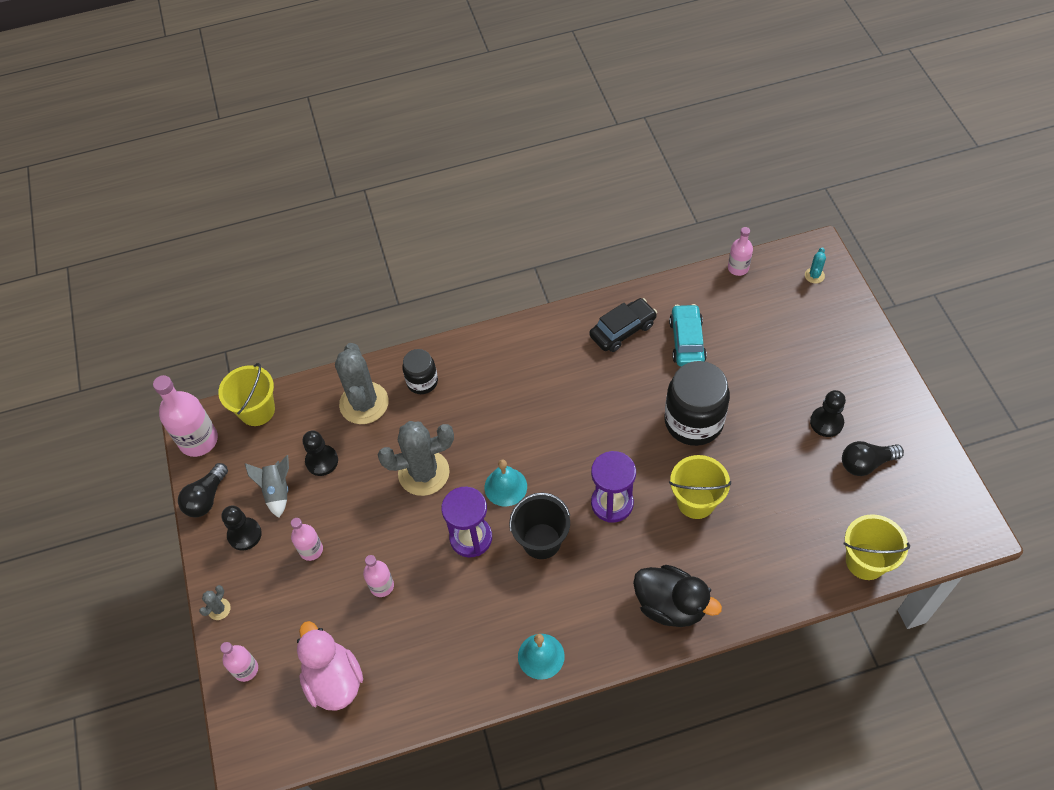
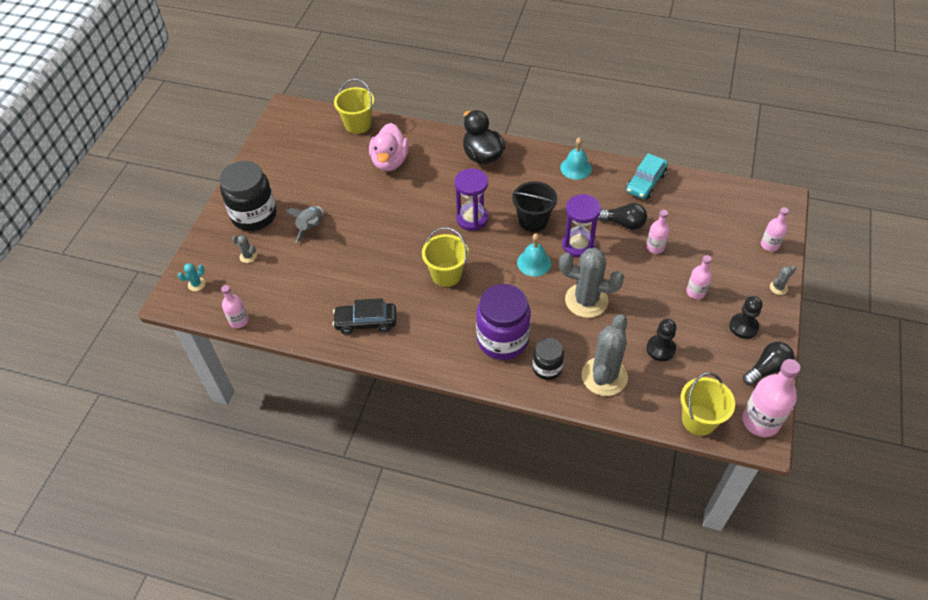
camera: 150 degrees left, 5 degrees down
grey rocket [245,455,289,518] -> grey rocket moved to [285,206,323,243]
pink duck [297,621,363,711] -> pink duck moved to [369,123,409,171]
black jar [665,361,730,446] -> black jar moved to [220,161,276,231]
turquoise car [669,304,707,367] -> turquoise car moved to [626,153,668,199]
yellow bucket [669,455,731,519] -> yellow bucket moved to [422,227,469,287]
black pawn [810,390,846,437] -> none
black light bulb [842,441,904,476] -> black light bulb moved to [598,203,647,230]
none -> grey cactus [232,235,257,263]
none -> purple jar [476,284,531,360]

